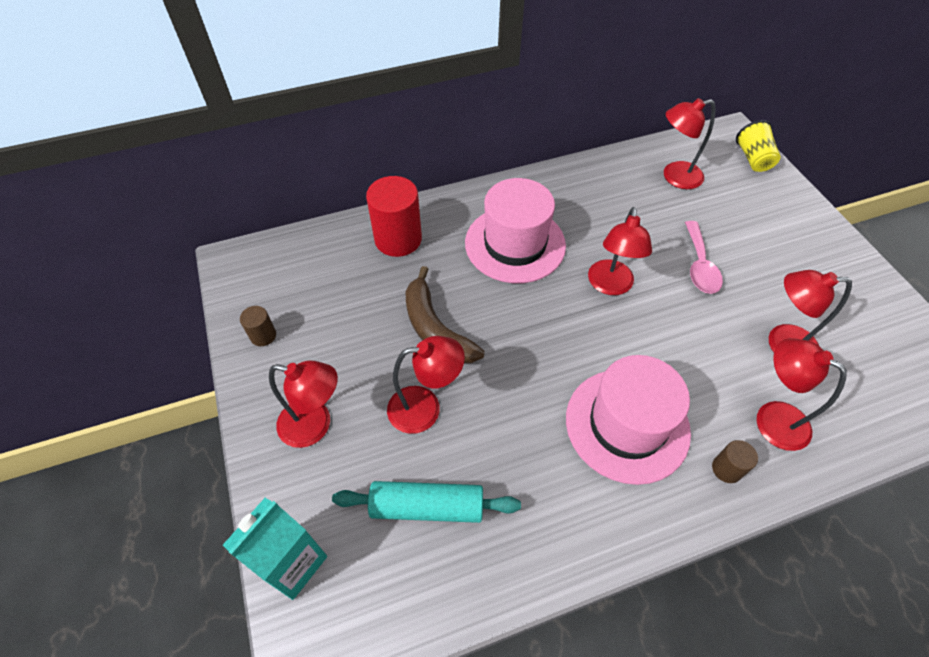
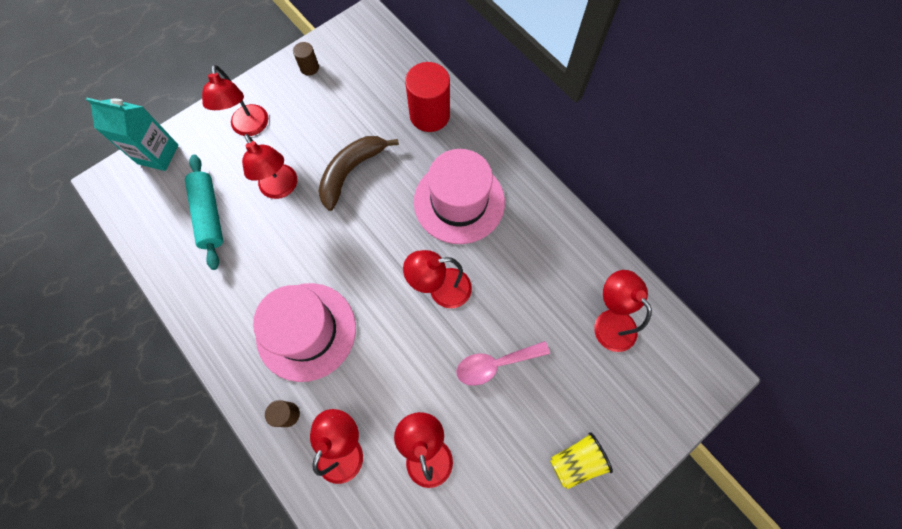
camera: 70 degrees right, 15 degrees up
yellow cup [736,120,781,172] -> yellow cup moved to [550,432,613,489]

